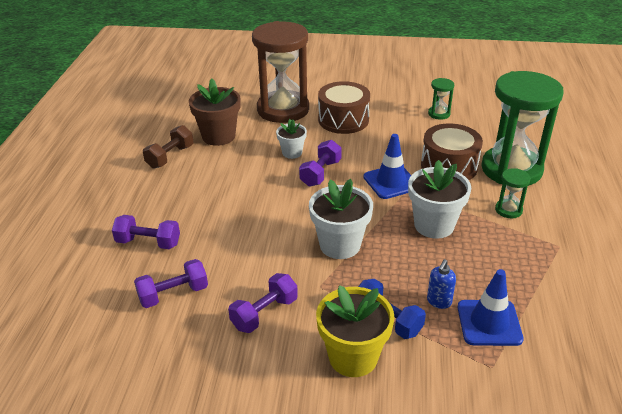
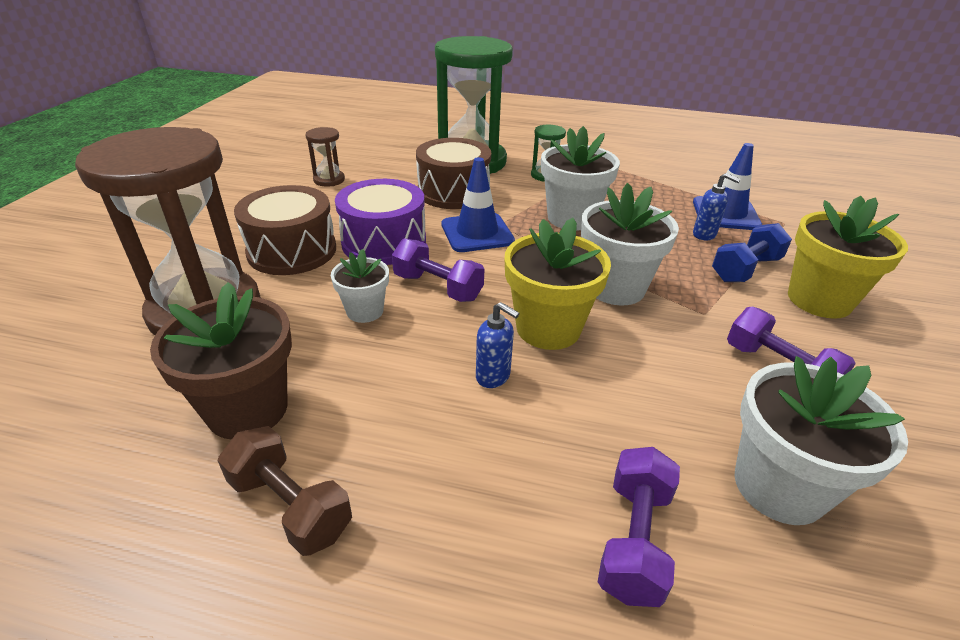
camera: 85 degrees left, 0 degrees up
purple dumbbell [134,259,208,308] -> white flower pot [735,356,908,525]
green hourglass [428,78,454,120] -> brown hourglass [306,127,345,187]
none -> purple drum [335,179,426,265]
none -> blue soap dispenser [476,302,520,388]
none -> yellow flower pot [505,218,611,350]

